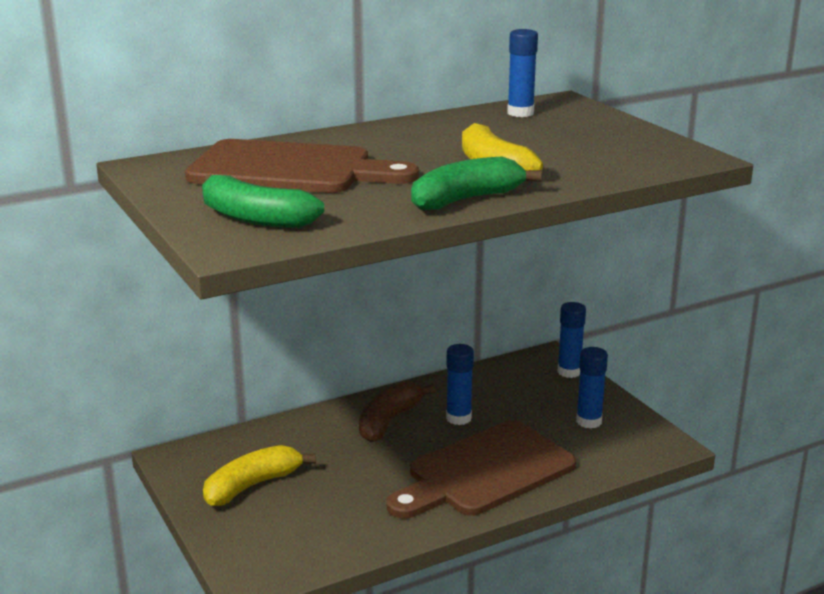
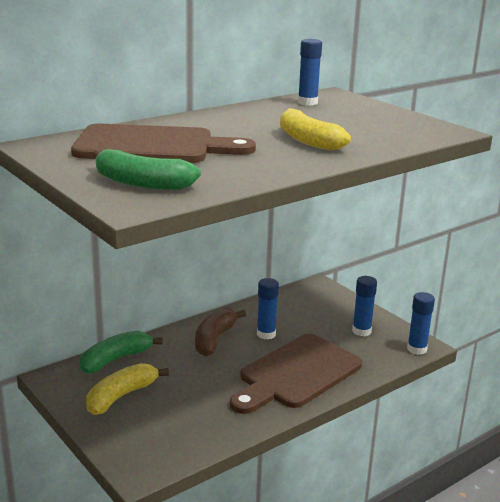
camera: 10 degrees left, 0 degrees up
green banana [411,157,542,210] -> green banana moved to [79,331,163,374]
blue glue stick [557,302,586,378] -> blue glue stick moved to [407,292,435,355]

